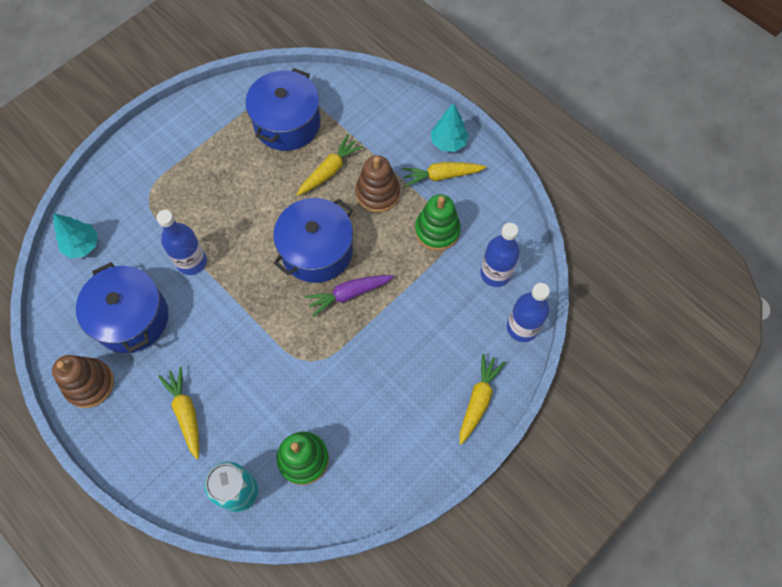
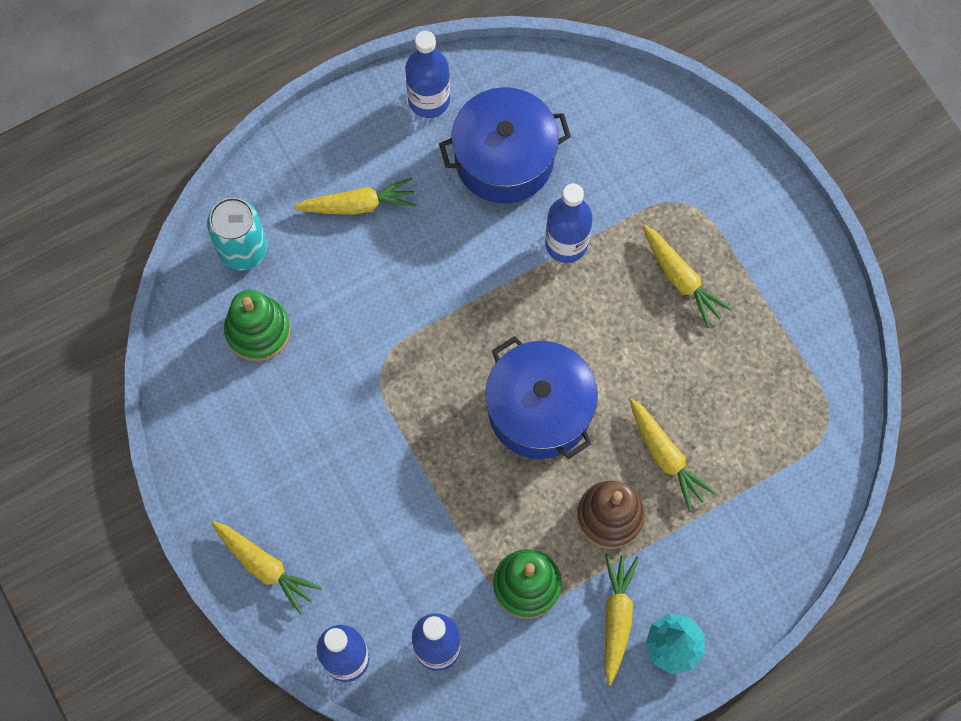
camera: 105 degrees right, 5 degrees up
brown stacking toy [52,355,114,408] -> blue bottle [405,31,450,118]
turquoise tree [53,213,98,258] -> none
blue pot [245,68,321,151] -> none
purple carrot [305,275,394,317] -> none
none -> yellow carrot [643,225,733,328]

